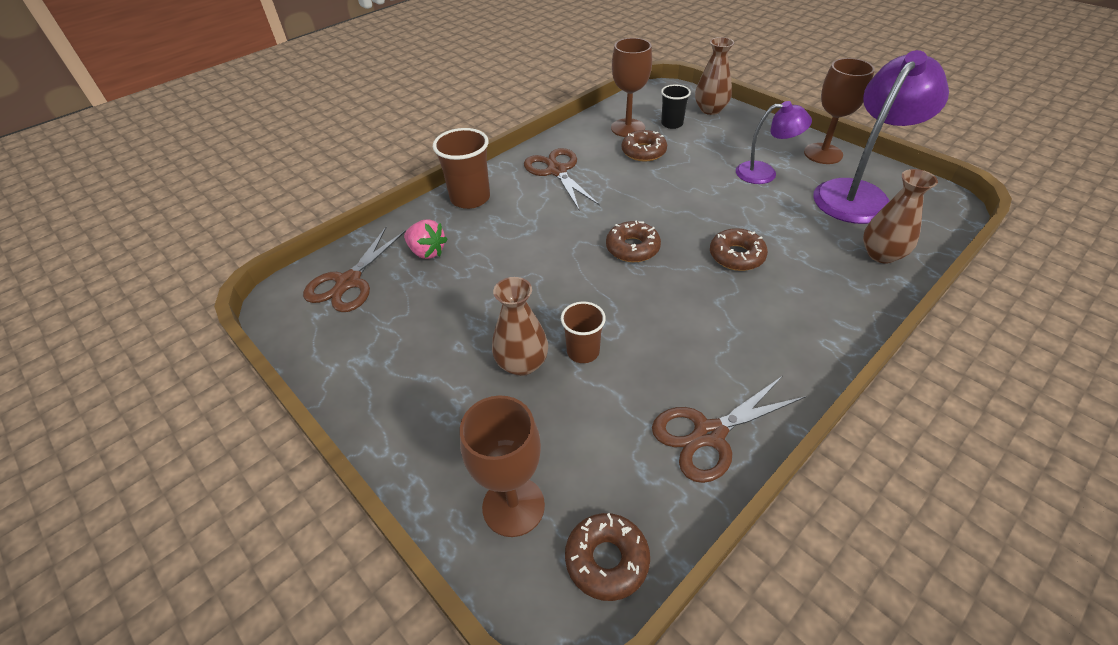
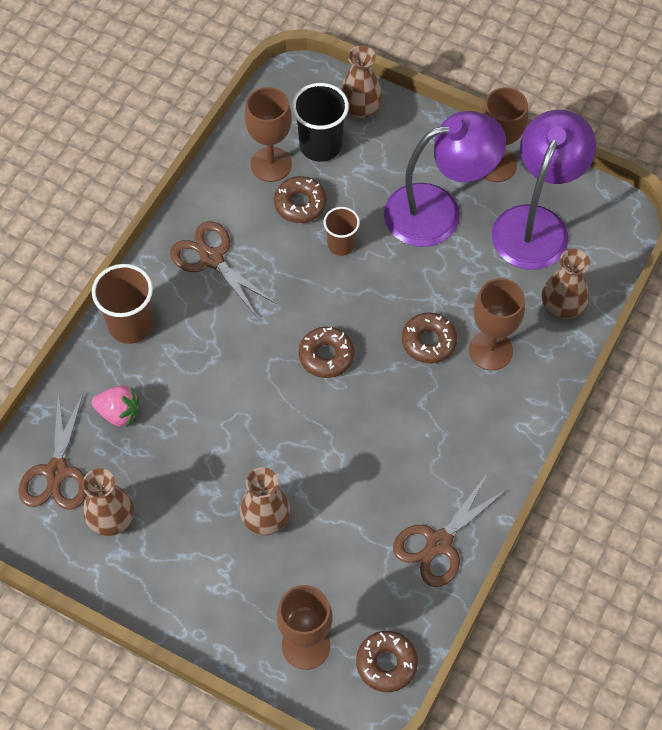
camera: 20 degrees left, 15 degrees up
brown cup [561,302,606,363] -> brown cup moved to [324,207,360,256]
black cup [661,85,691,129] -> black cup [292,83,349,162], size x1.61
purple lamp [736,101,812,184] -> purple lamp [384,111,506,247], size x1.74
none -> brown vase [82,468,134,536]
none -> brown goblet [469,278,525,370]

